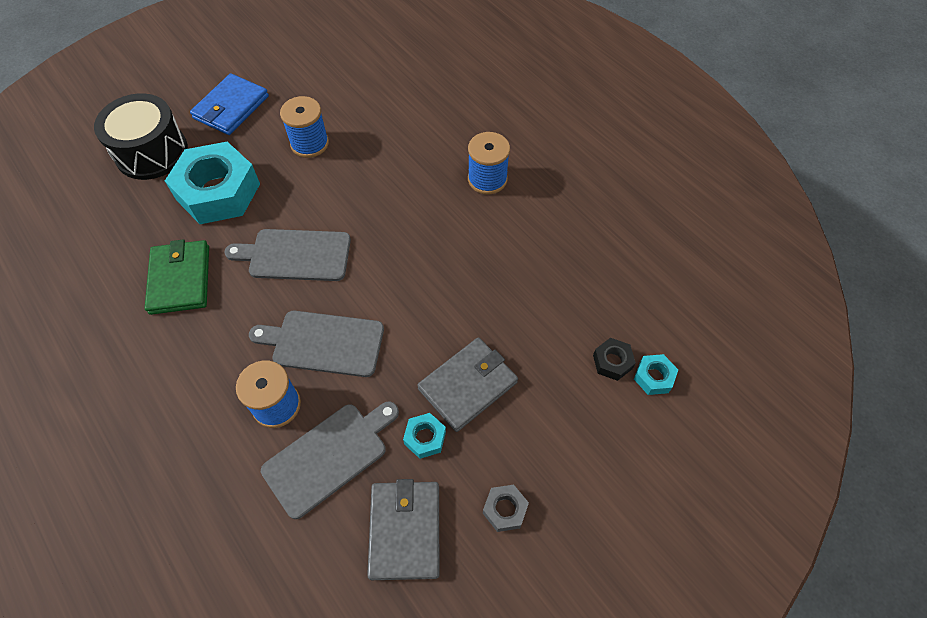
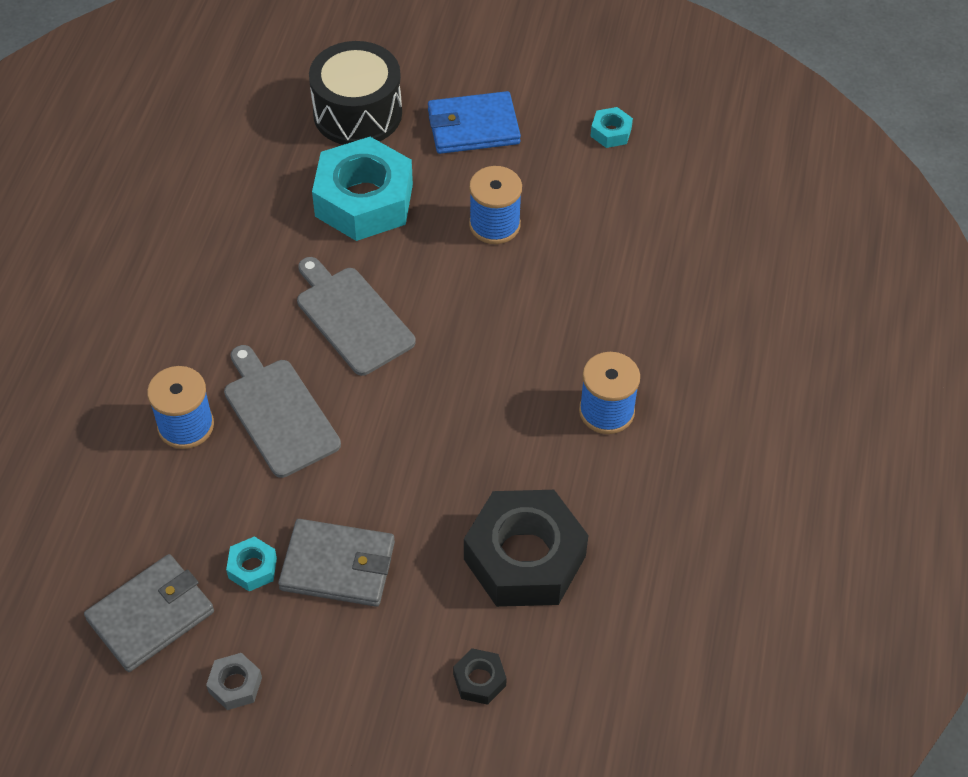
camera: 50 degrees right, 5 degrees down
green wallet [145,239,209,315] -> none
grey cutting board [261,402,399,519] -> none
turquoise nut [634,354,678,395] -> turquoise nut moved to [591,107,633,148]
none -> black nut [464,490,589,607]

